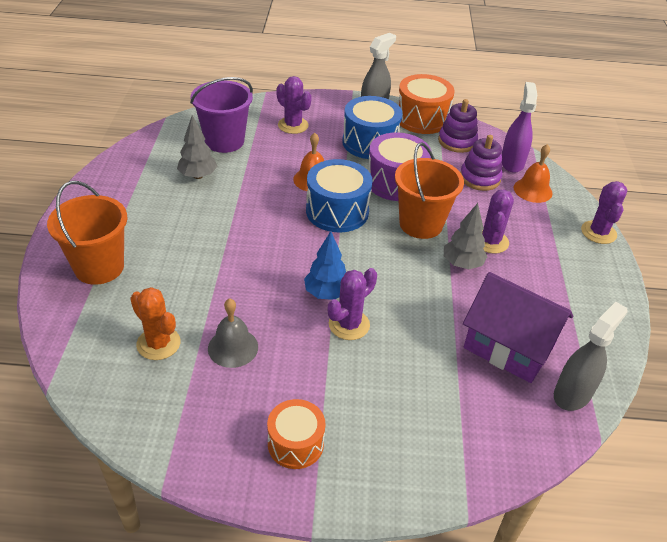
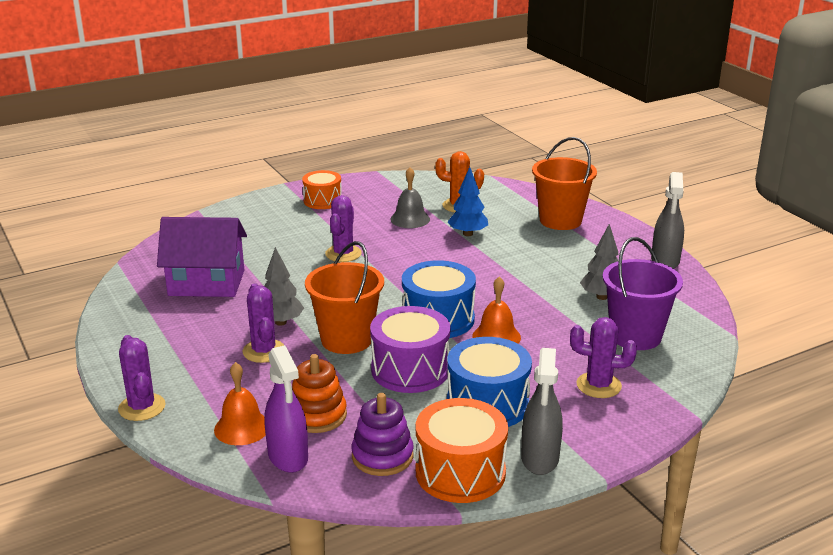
camera: 150 degrees right, 15 degrees down
blue tree [304,231,346,300] -> blue tree moved to [448,167,488,236]
purple stacking toy [460,135,503,191] -> orange stacking toy [292,354,347,433]
grey spray bottle [554,302,628,411] -> grey spray bottle moved to [651,172,684,269]

